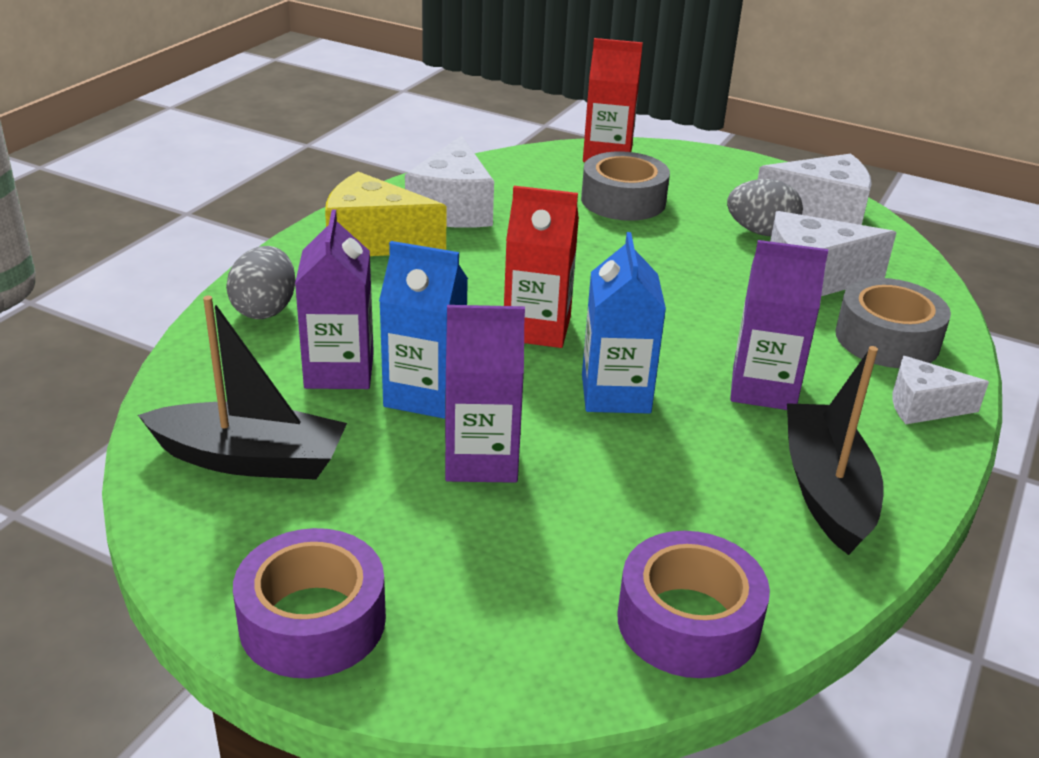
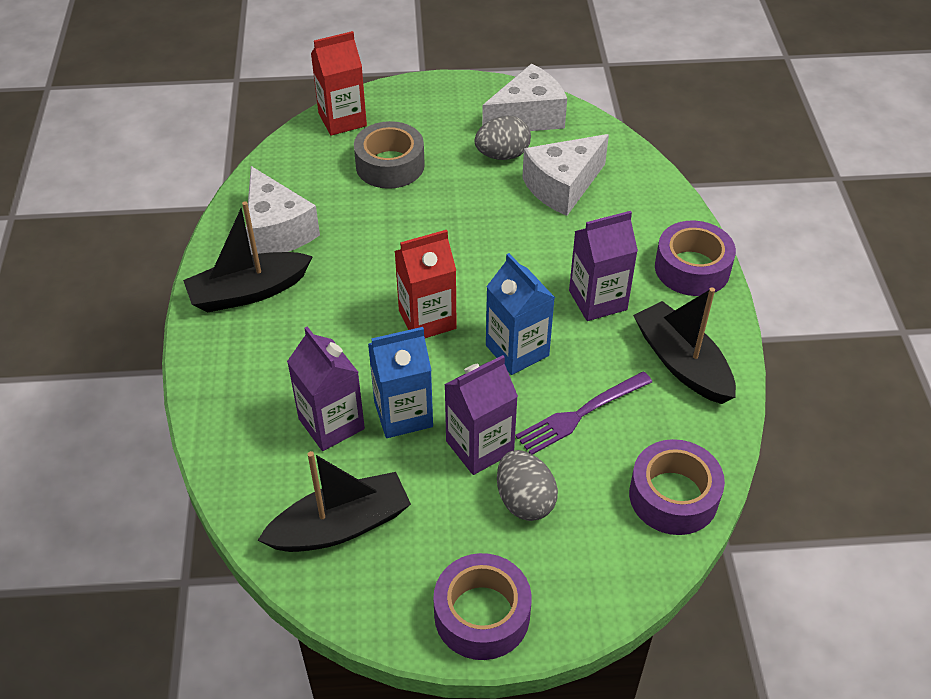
camera: 30 degrees left, 15 degrees up
grey egg [226,246,296,319] -> grey egg moved to [497,450,558,521]
yellow cheese [325,172,446,256] -> black boat [183,201,313,313]
grey tape [836,278,951,368] -> none
white cheese [892,356,989,424] -> purple tape [655,221,736,296]
none -> purple fork [515,371,652,455]

